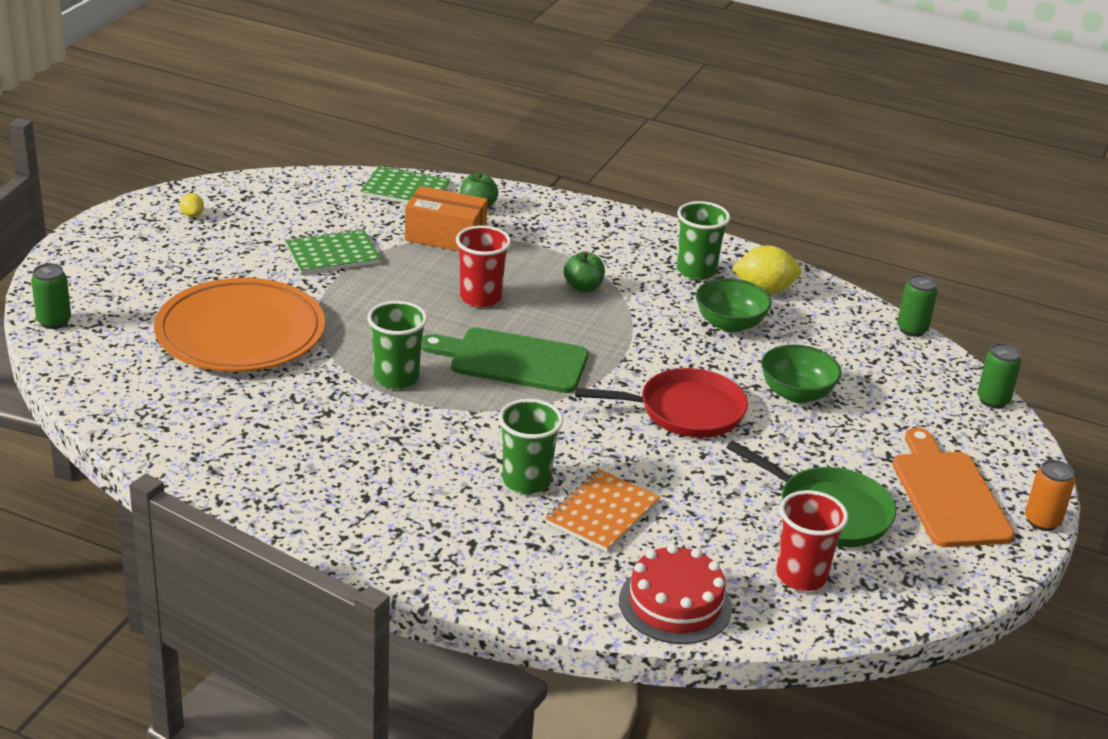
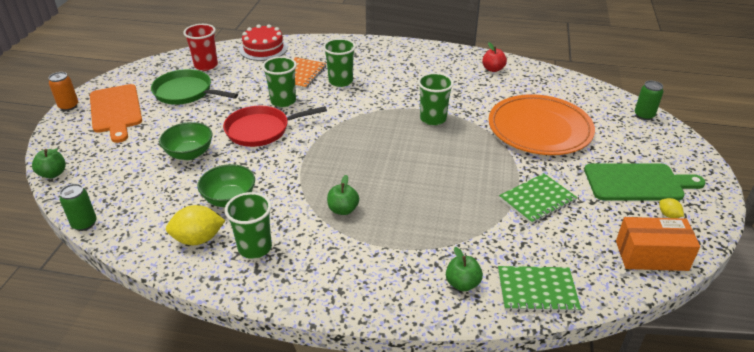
camera: 170 degrees right, 5 degrees up
orange box [405,186,488,251] -> orange box moved to [616,217,700,271]
green cutting board [421,328,588,393] -> green cutting board moved to [584,163,706,201]
red cup [456,226,511,308] -> none
green can [977,343,1021,408] -> green apple [32,148,66,178]
none -> green cup [262,56,297,107]
none -> red apple [482,42,507,72]

